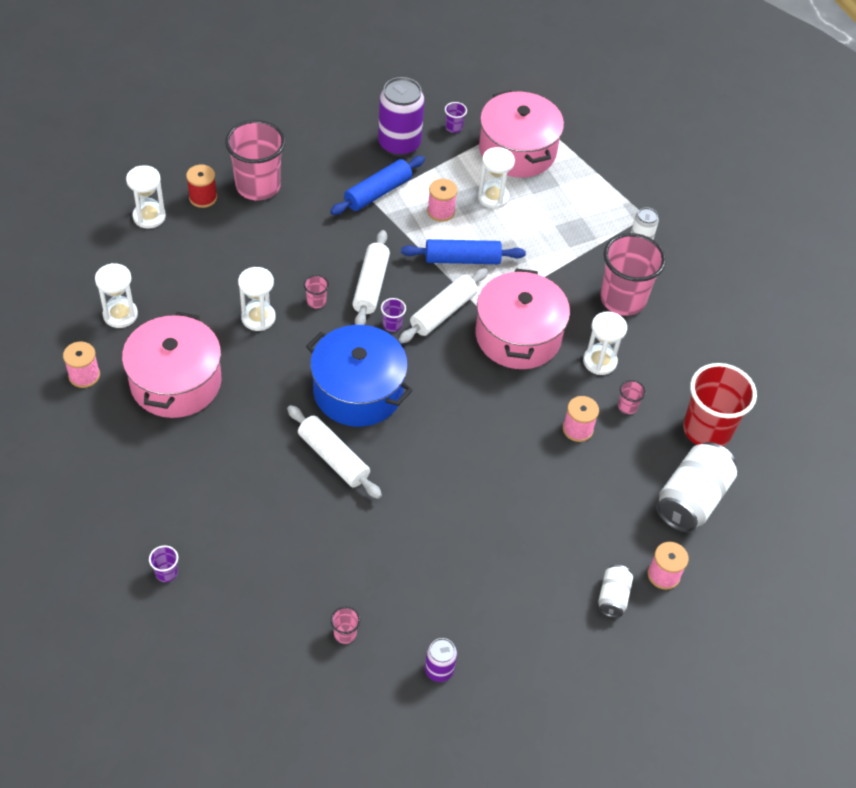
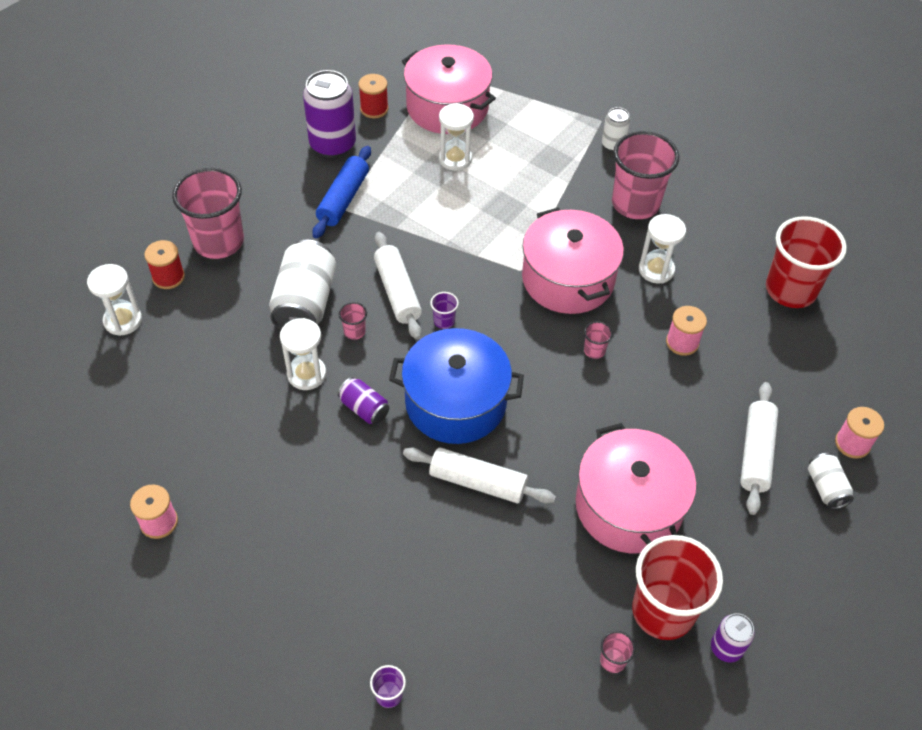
camera: 25 degrees left, 0 degrees up
white hourglass [95,263,138,328] -> none
pink pot [122,312,222,418] -> pink pot moved to [576,423,696,553]
white rolling pin [399,268,488,343] -> white rolling pin moved to [740,382,778,515]
blue rolling pin [401,239,526,264] -> none
pink spool [427,179,457,222] -> none
purple cup [445,102,467,133] -> red spool [358,74,388,118]
pink cup [618,380,646,414] -> pink cup moved to [584,321,613,359]
white can [656,442,737,533] -> white can moved to [269,240,336,330]
none -> purple can [338,377,389,424]
none -> red cup [632,535,723,640]

